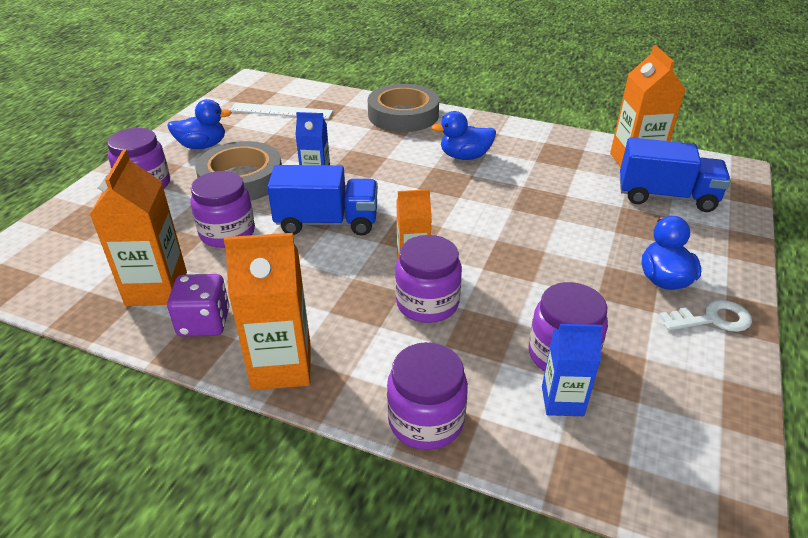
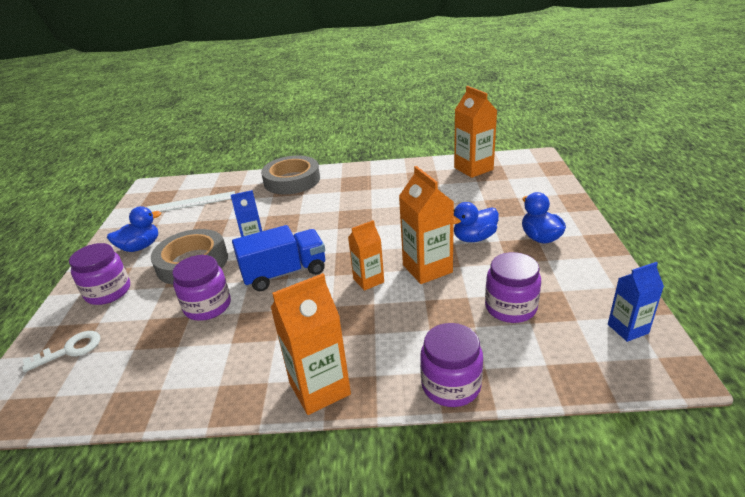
camera: 20 degrees left, 5 degrees down
orange carton [90,150,187,306] -> orange carton moved to [399,166,454,284]
purple dice [167,274,230,337] -> none
purple jar [395,235,462,323] -> none
blue duck [431,111,496,160] -> blue duck moved to [454,202,499,242]
blue carton [542,324,603,416] -> blue carton moved to [608,262,664,342]
blue truck [620,137,731,212] -> none
white key [659,300,752,332] -> white key moved to [22,331,100,372]

